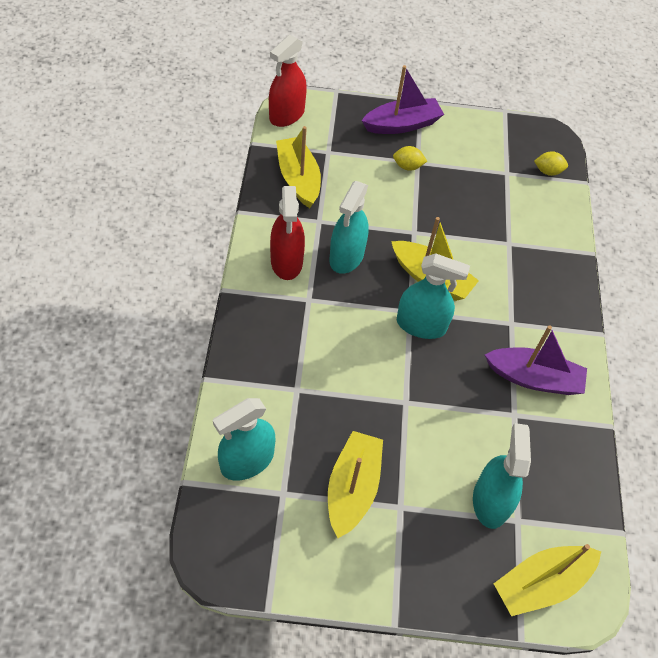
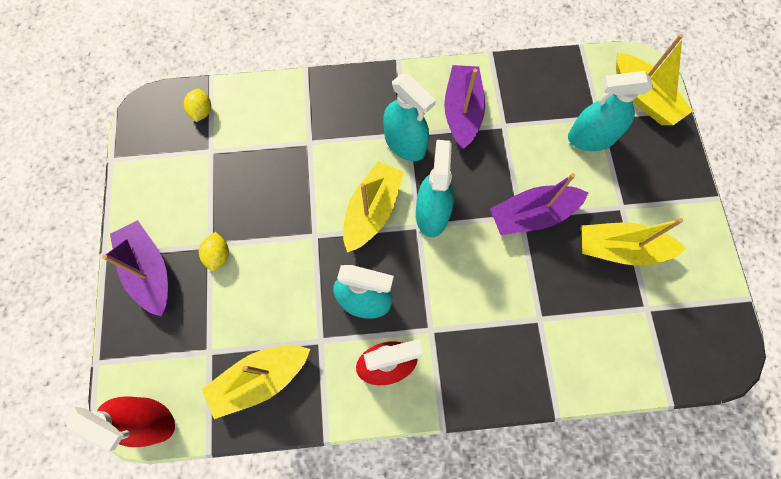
camera: 95 degrees left, 15 degrees up
turquoise spray bottle [213,398,275,481] -> turquoise spray bottle moved to [383,74,436,161]
none -> purple boat [490,173,589,235]

